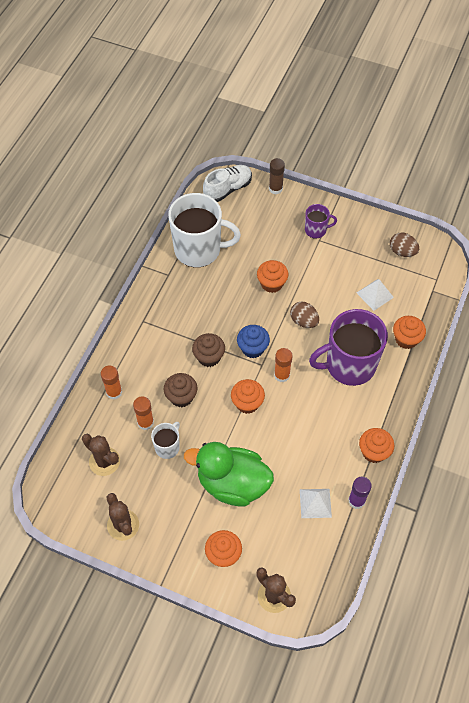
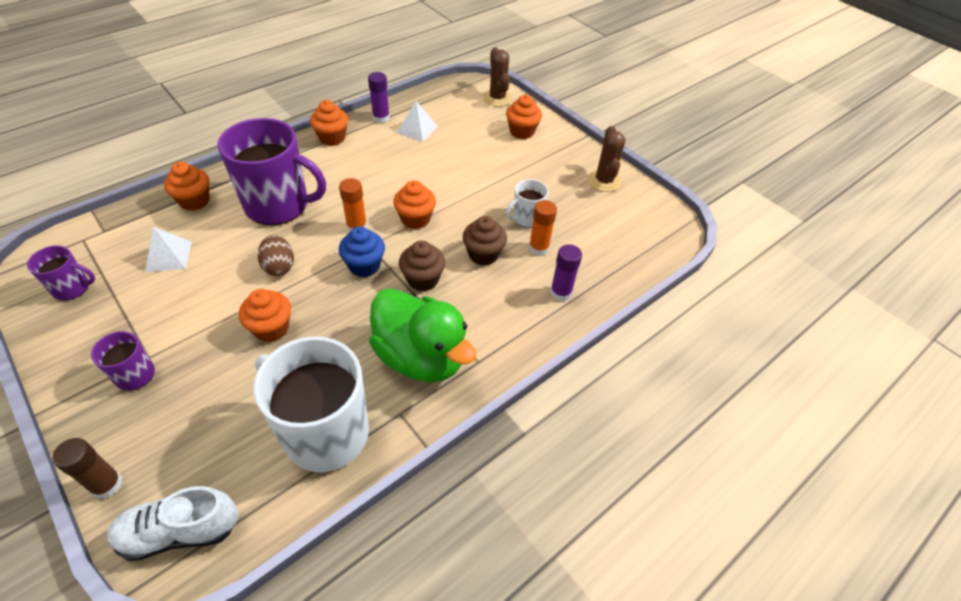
camera: 155 degrees left, 10 degrees down
brown cactus [82,434,120,476] -> none
orange glue stick [101,365,122,400] -> purple glue stick [550,244,582,301]
green duck [184,442,274,506] -> green duck moved to [369,288,476,383]
brown egg [390,232,419,257] -> purple mug [27,245,95,301]

